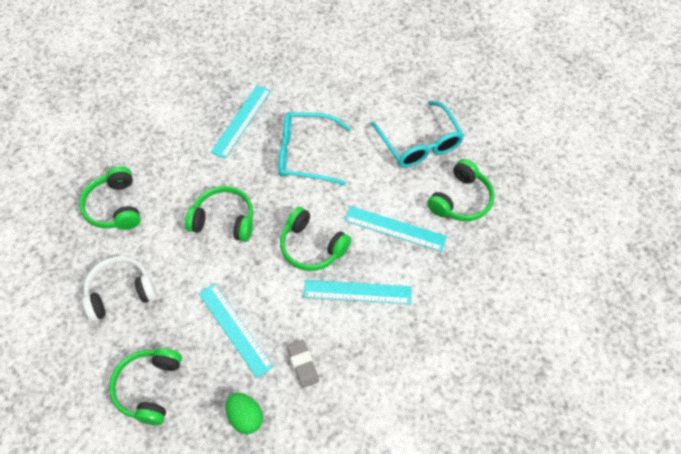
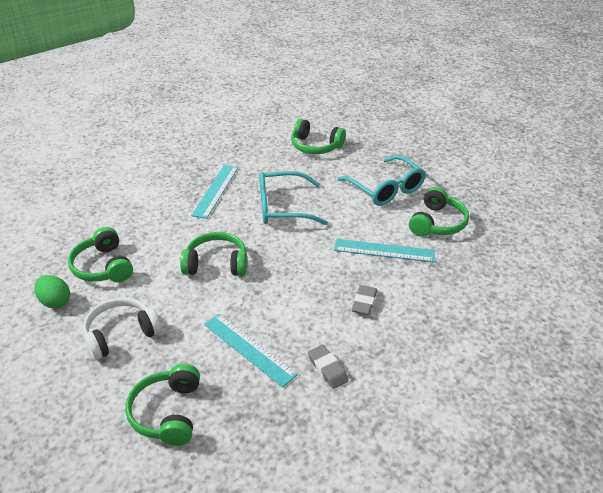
camera: 10 degrees left, 20 degrees down
green egg [226,393,263,434] -> green egg moved to [34,275,70,308]
green headphones [280,207,351,271] -> green headphones moved to [291,119,346,154]
turquoise ruler [303,280,412,304] -> grey eraser [351,285,377,315]

